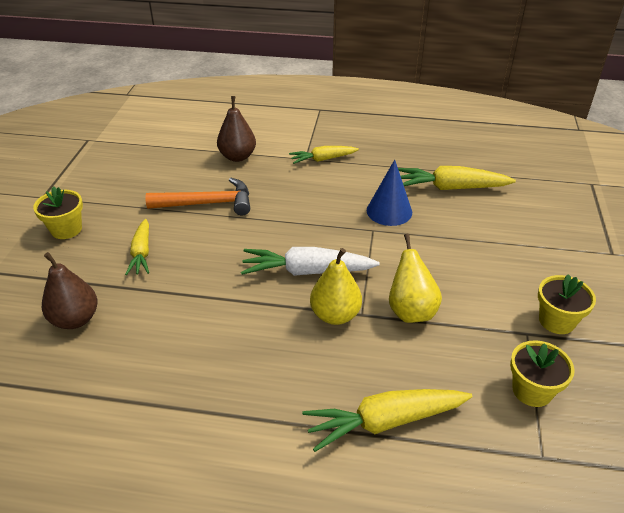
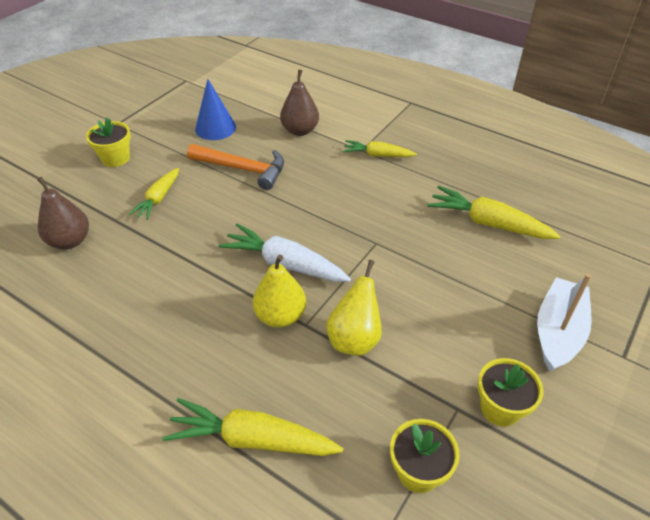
camera: 25 degrees right, 5 degrees up
blue cone [367,160,412,226] -> blue cone moved to [195,79,236,140]
none -> white boat [537,274,592,372]

